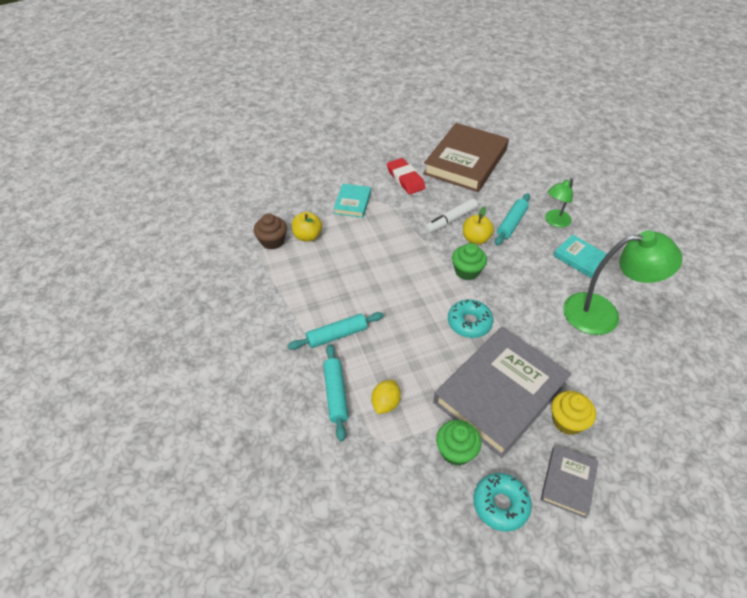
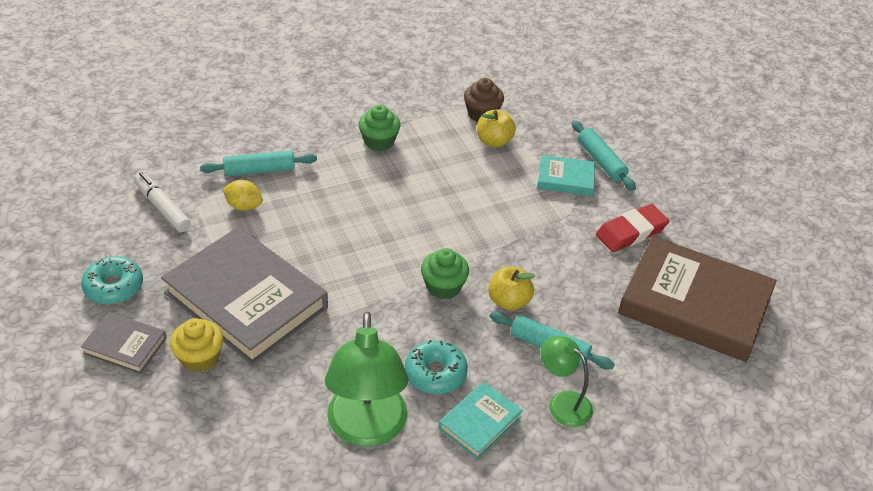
camera: 85 degrees right, 5 degrees down
turquoise rolling pin [288,312,384,350] -> turquoise rolling pin moved to [572,120,636,191]
white marker [425,199,478,233] -> white marker moved to [133,172,191,232]
green cupcake [436,420,482,466] -> green cupcake moved to [358,105,401,151]
turquoise donut [448,299,493,338] -> turquoise donut moved to [405,340,468,394]

